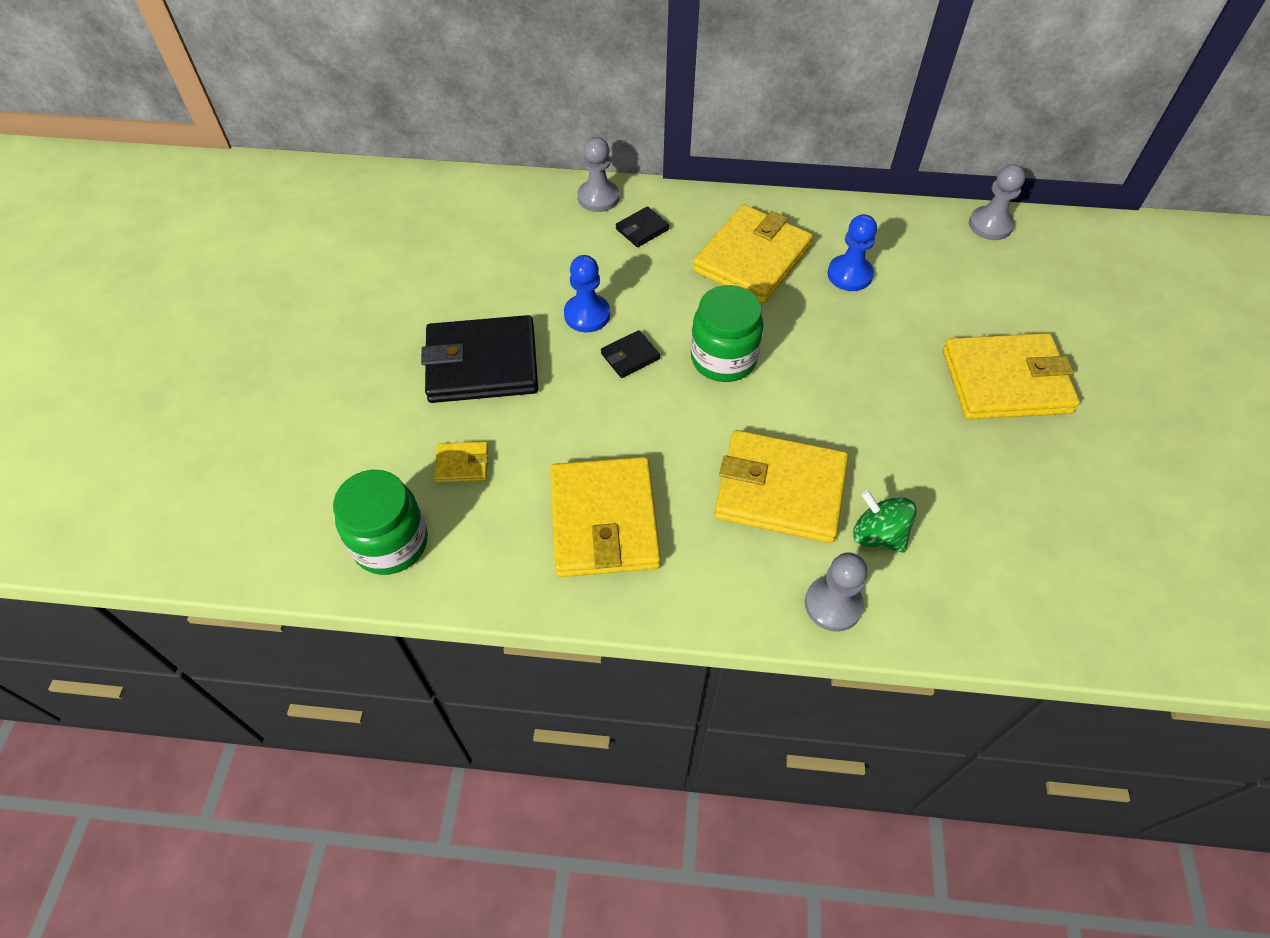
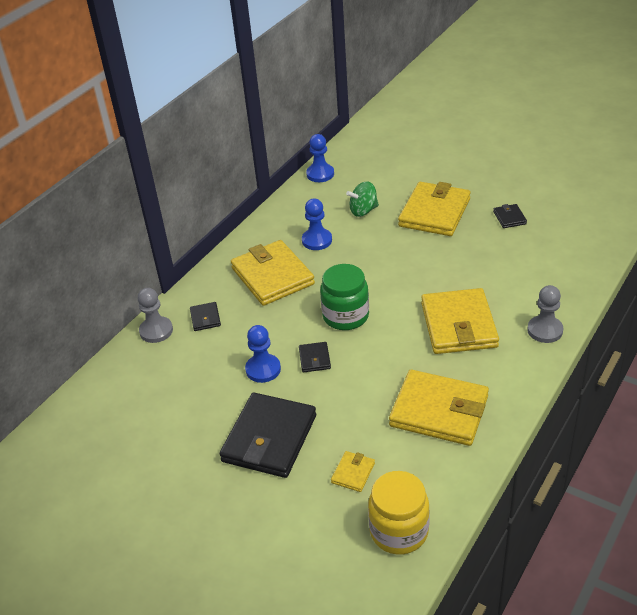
camera: 60 degrees left, 15 degrees down
green jar [333,470,428,575] -> yellow jar [368,471,430,555]
yellow wallet [714,430,848,543] -> yellow wallet turned 45 degrees counterclockwise [421,288,499,354]
green spinning top [853,490,917,553] -> green spinning top moved to [346,182,379,217]
grey pawn [969,164,1025,240] -> blue pawn [306,134,334,182]
none -> black wallet [493,204,527,228]

